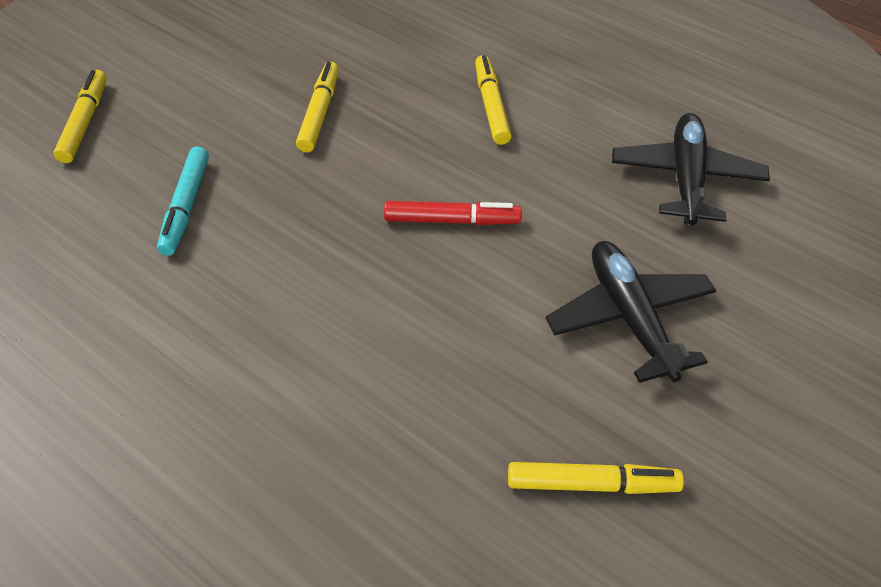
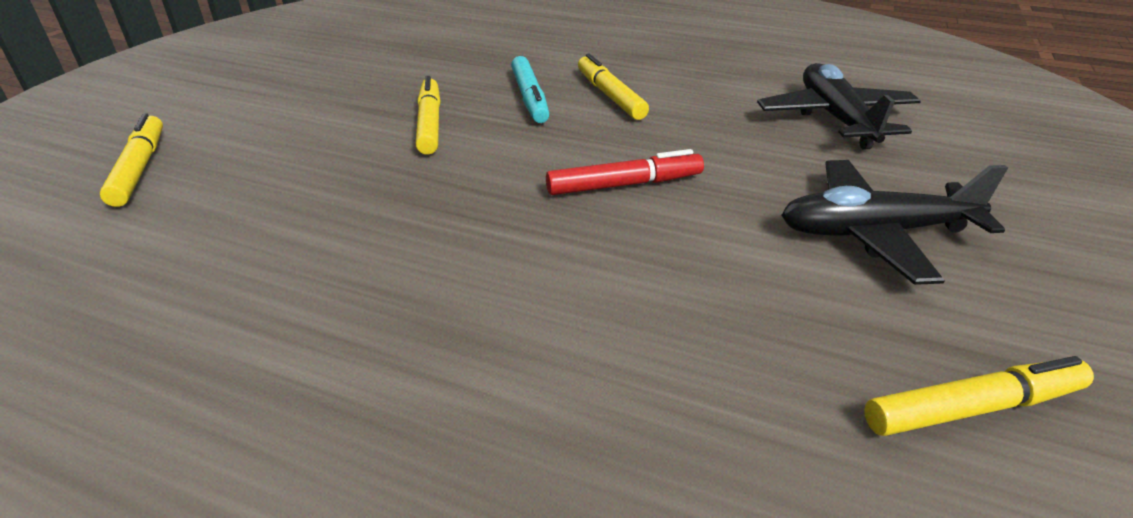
camera: 15 degrees left, 15 degrees down
turquoise marker [157,146,209,256] -> turquoise marker moved to [511,56,549,123]
black plane [546,241,716,383] -> black plane turned 60 degrees counterclockwise [781,160,1008,285]

